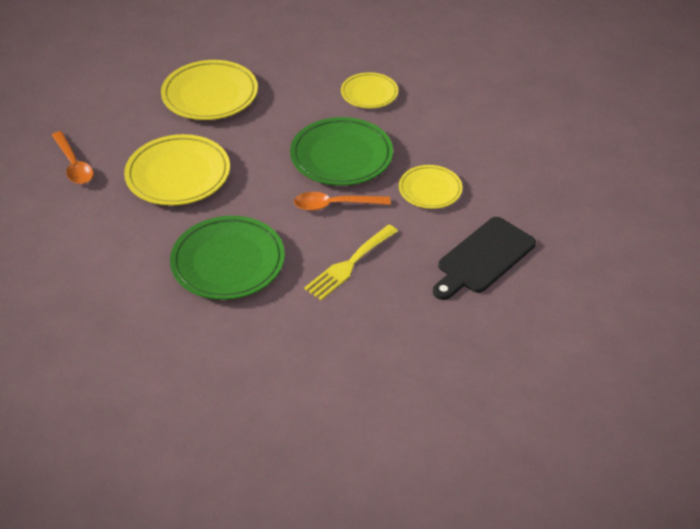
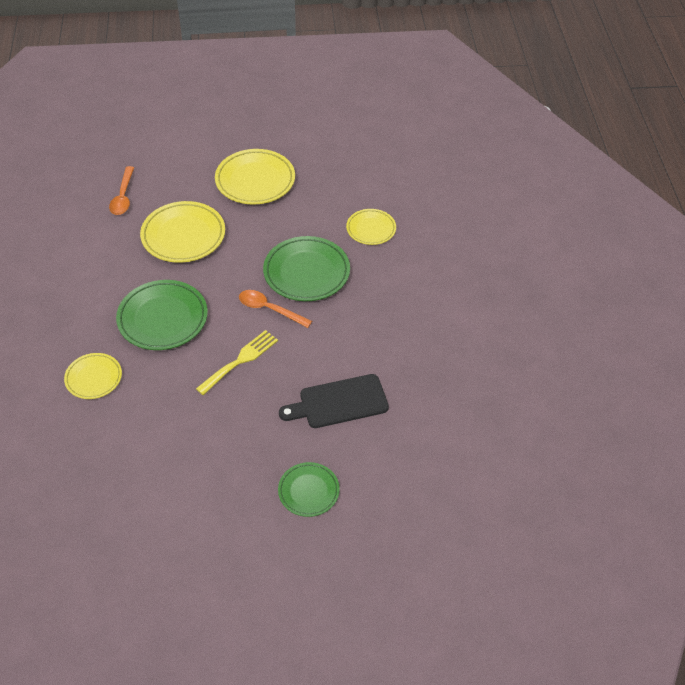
camera: 30 degrees right, 5 degrees up
yellow fork [304,225,398,300] -> yellow fork turned 150 degrees clockwise [196,330,278,395]
yellow plate [399,165,462,209] -> yellow plate moved to [64,353,122,399]
none -> green plate [278,462,340,517]

